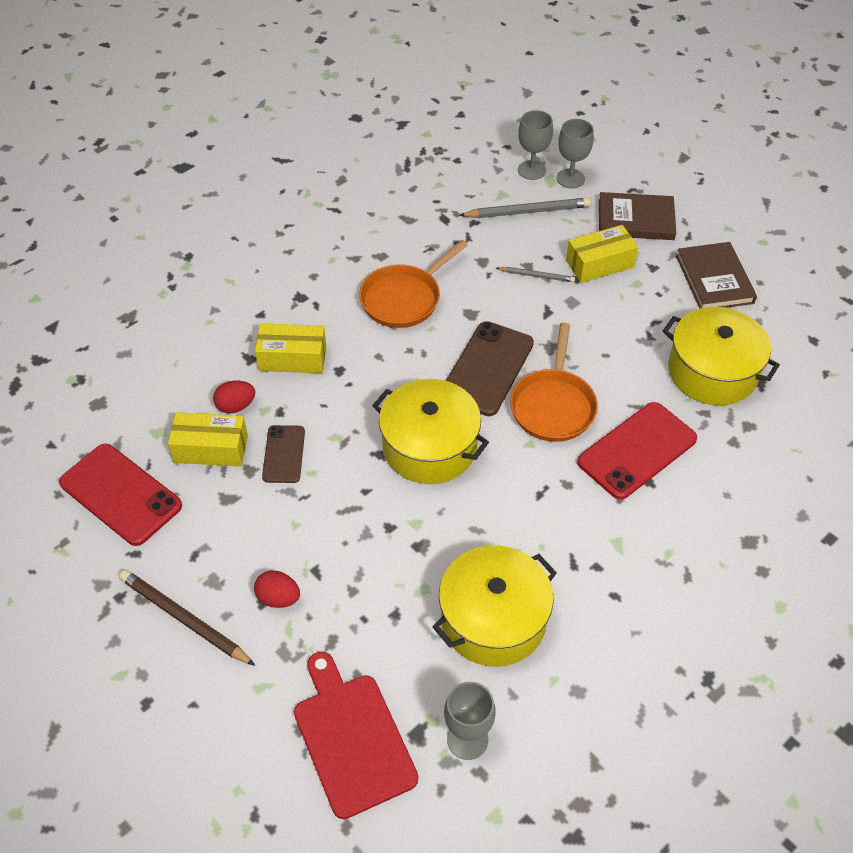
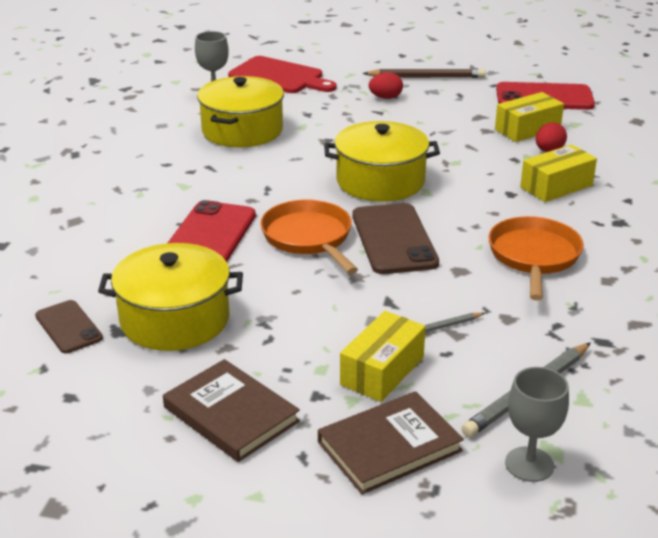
camera: 145 degrees right, 20 degrees down
brown phone [262,425,305,483] -> brown phone moved to [35,300,103,353]
grey goblet [518,110,553,180] -> none

